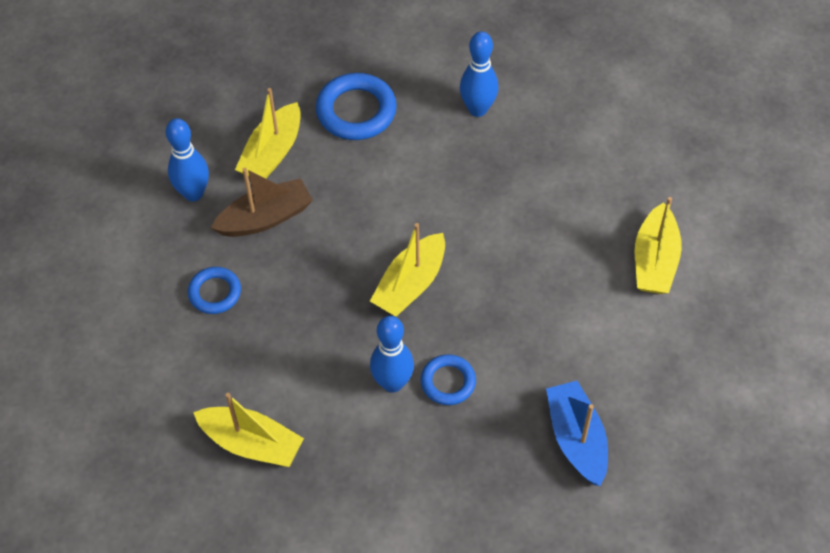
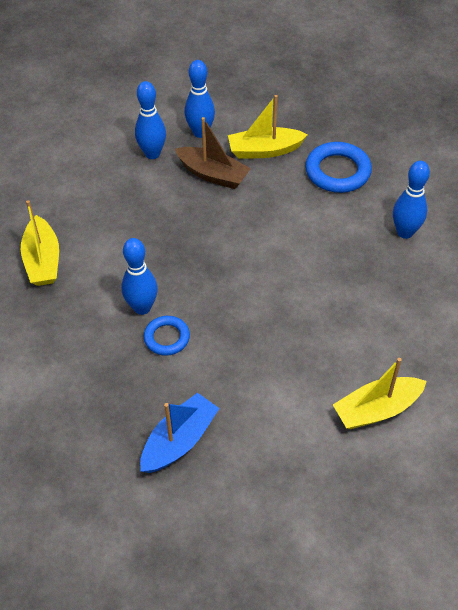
camera: 55 degrees right, 5 degrees down
blue ring [188,267,241,314] -> none
yellow boat [370,223,445,317] -> none
none -> blue bowling pin [135,81,166,159]

